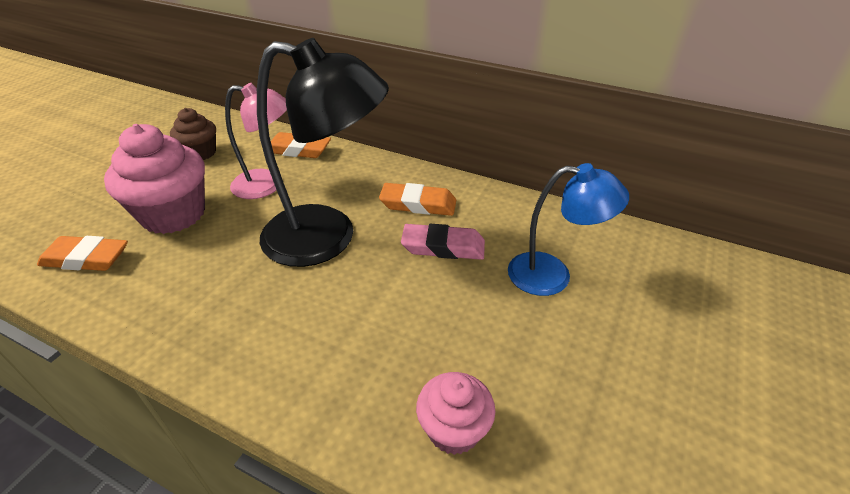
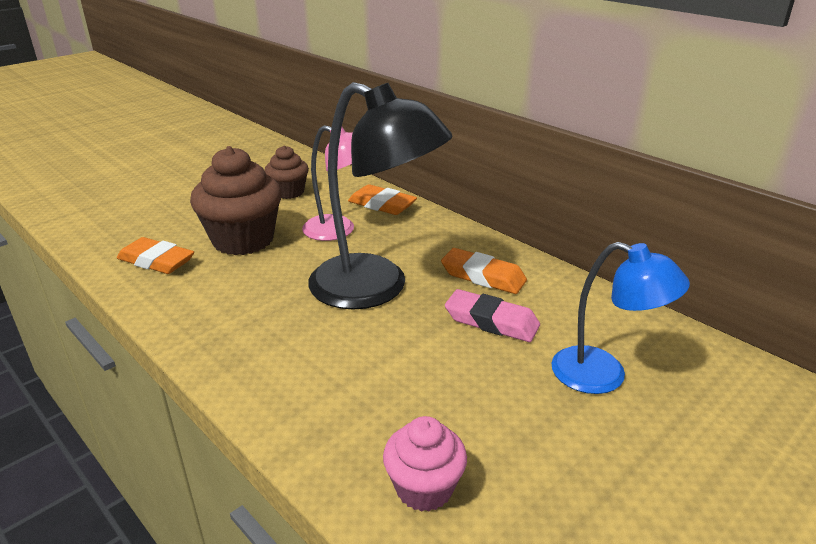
camera: 20 degrees right, 10 degrees down
pink cupcake [104,124,205,234] -> brown cupcake [190,146,282,255]

